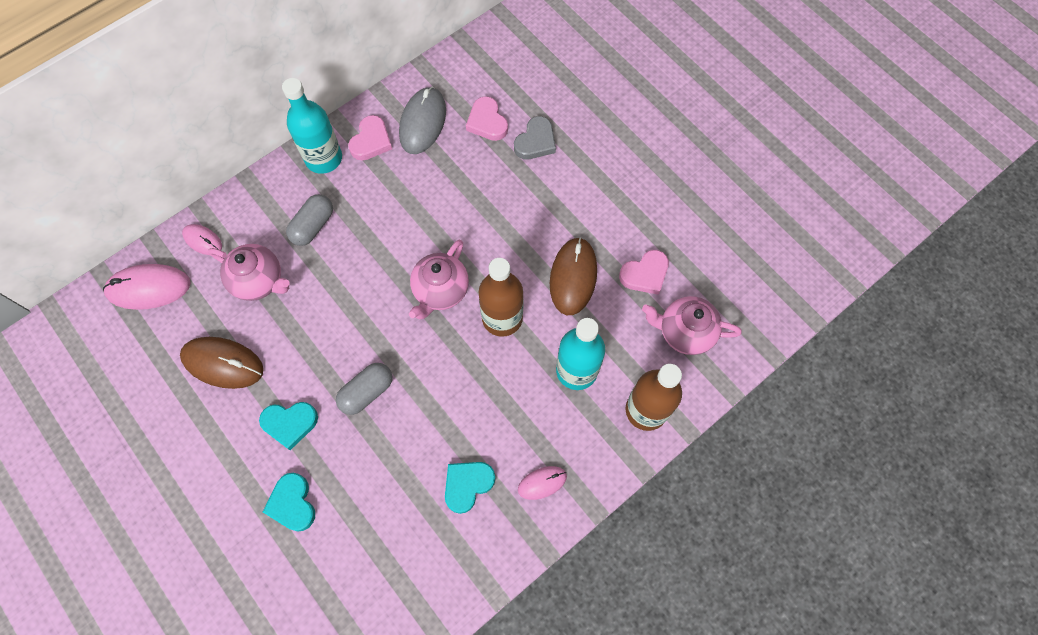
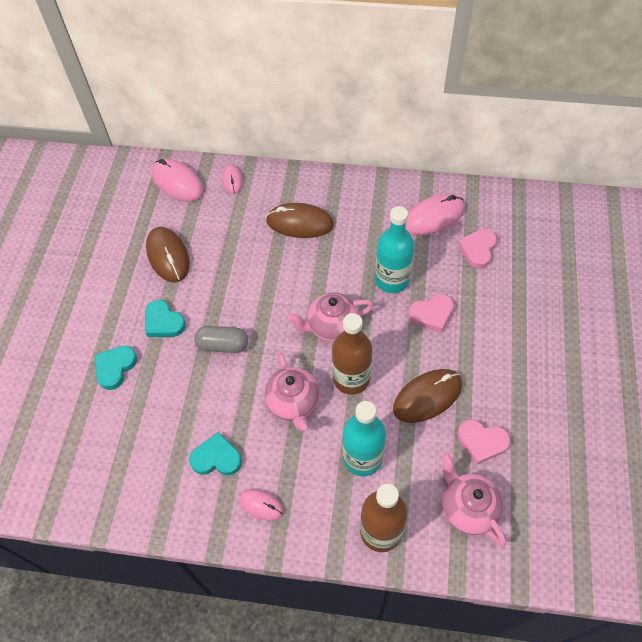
camera: 50 degrees right, 10 degrees down
pink teapot [208,244,290,301] -> pink teapot moved to [265,353,319,431]
turquoise bottle [282,78,342,174] -> turquoise bottle moved to [375,206,415,293]
grey capsule [286,194,333,246] -> brown mouse [266,203,334,238]
pink heart [348,115,392,161] -> pink heart moved to [408,294,454,332]
grey mouse [399,87,446,154] -> pink mouse [405,194,465,235]
grey heart [514,116,556,160] -> none

